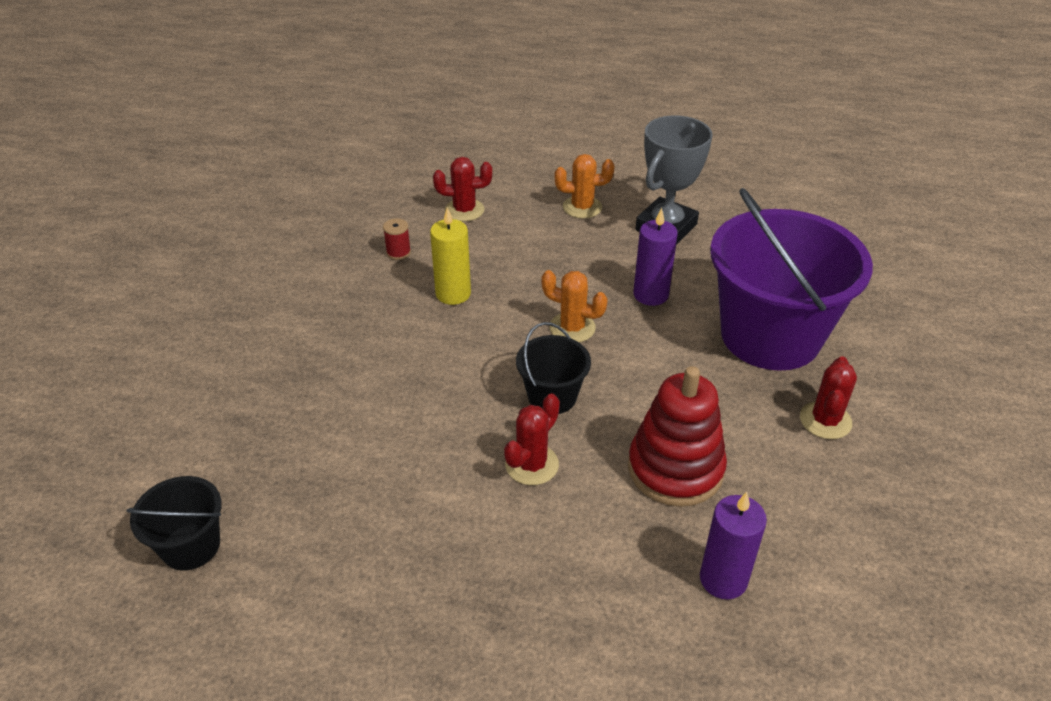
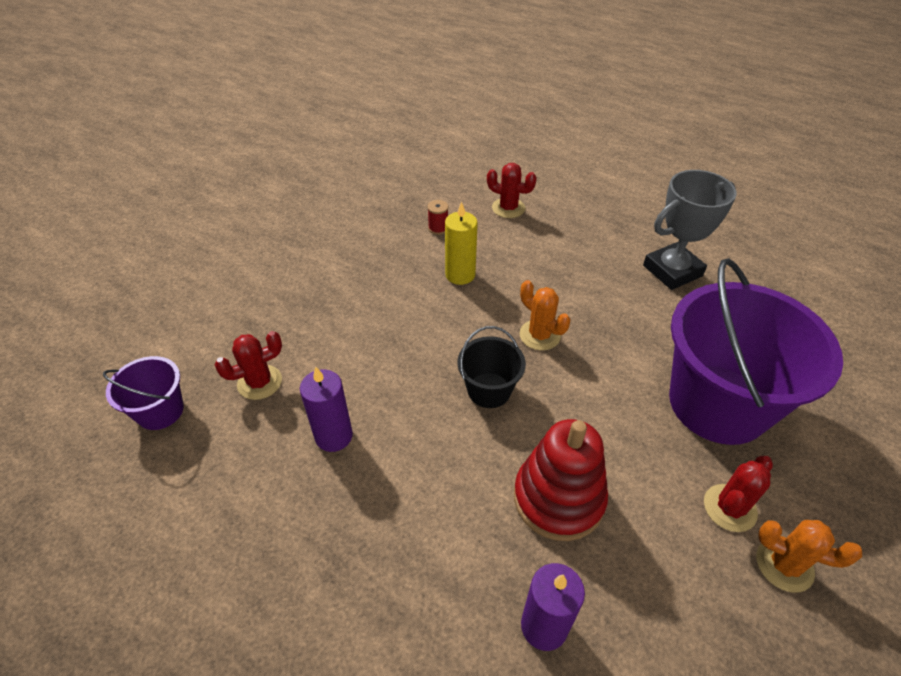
camera: 25 degrees right, 5 degrees up
black bucket [127,476,222,571] -> purple bucket [103,356,184,430]
red cactus [504,394,560,485] -> red cactus moved to [215,331,282,400]
orange cactus [555,154,615,219] -> orange cactus moved to [756,520,862,593]
purple candle [633,208,678,306] -> purple candle moved to [300,366,353,452]

